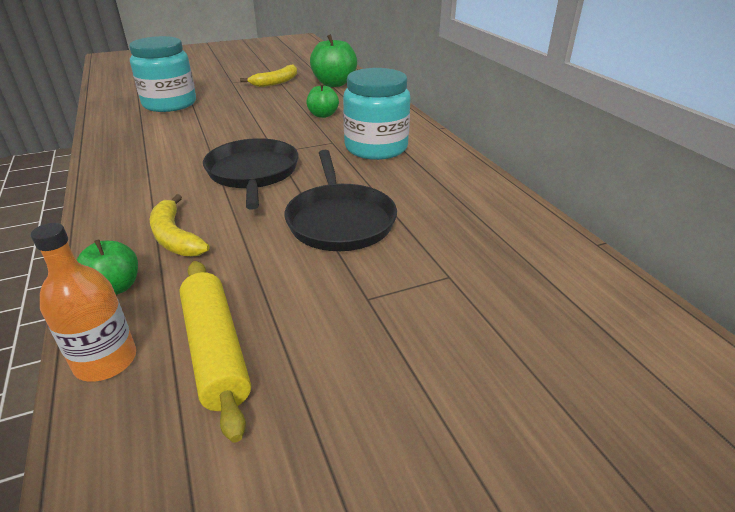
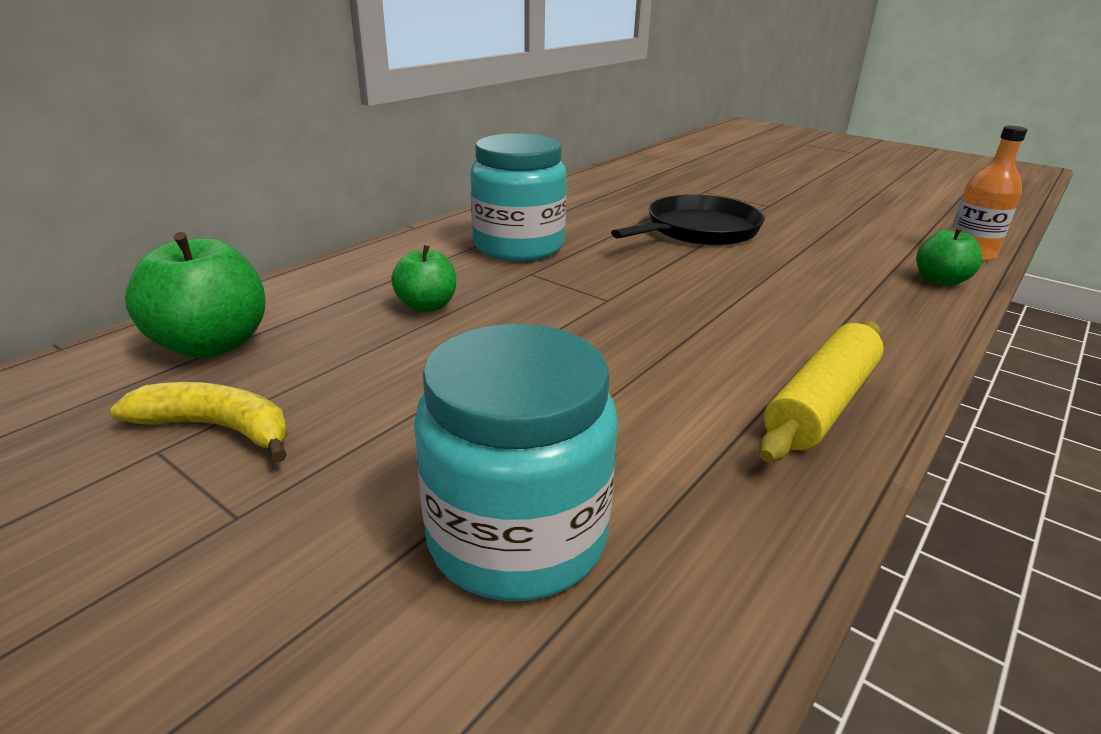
camera: 120 degrees left, 5 degrees down
yellow banana [150,194,209,257] -> none
yellow rolling pin [179,261,251,443] -> yellow rolling pin moved to [759,321,884,462]
black pan [203,138,298,210] -> none

